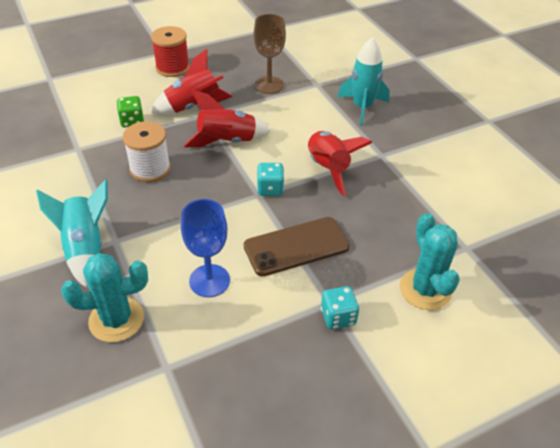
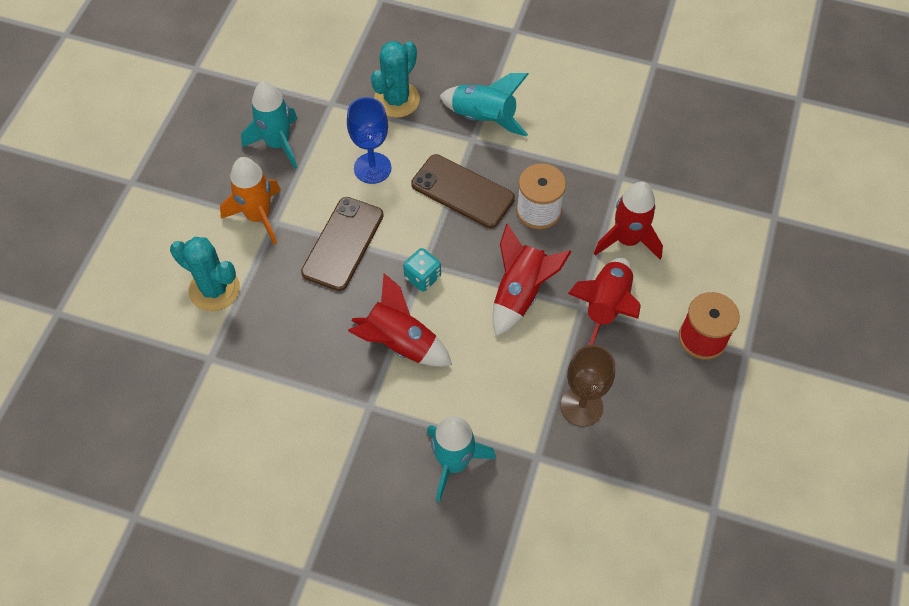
camera: 135 degrees right, 15 degrees up
green dice [116,96,144,128] -> red rocket [594,182,663,259]
turquoise dice [321,286,359,329] -> orange rocket [220,157,281,245]
none -> turquoise rocket [241,81,297,169]
none -> brown phone [411,154,515,228]

